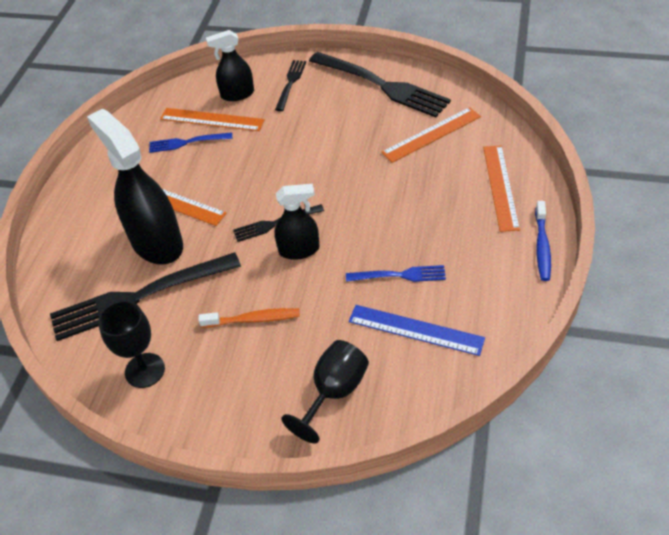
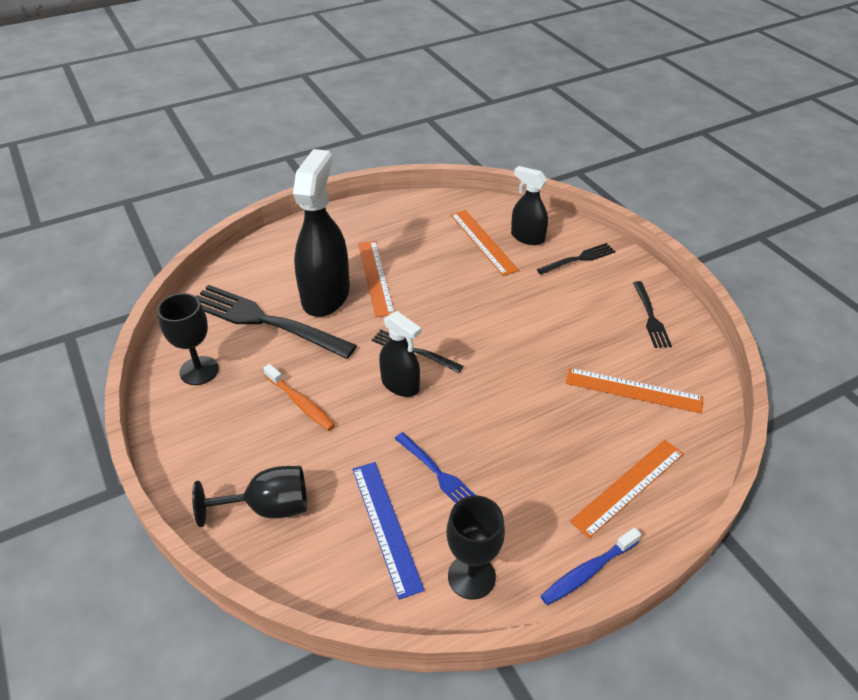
camera: 45 degrees right, 5 degrees down
blue fork [149,132,232,153] -> none
black fork [309,52,451,118] -> black fork [633,281,672,348], size x0.51
none -> black goblet [447,496,505,600]

